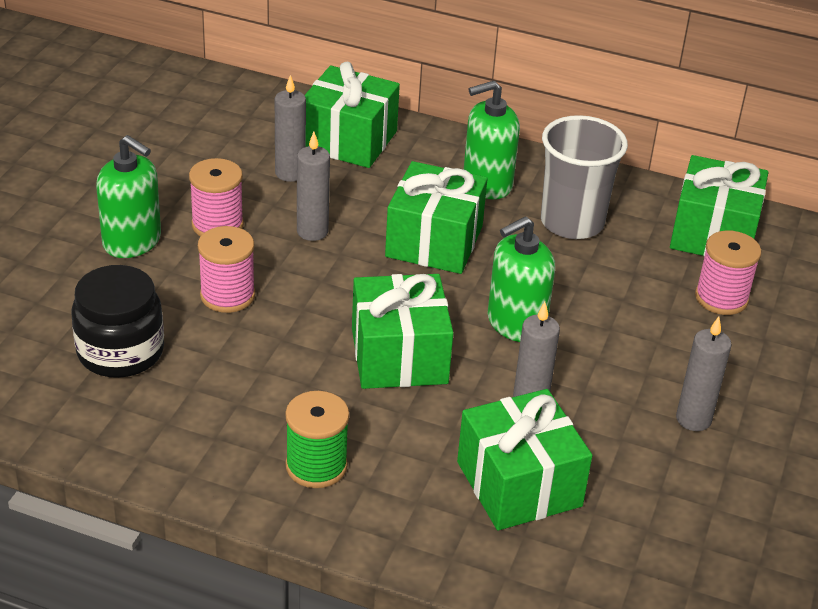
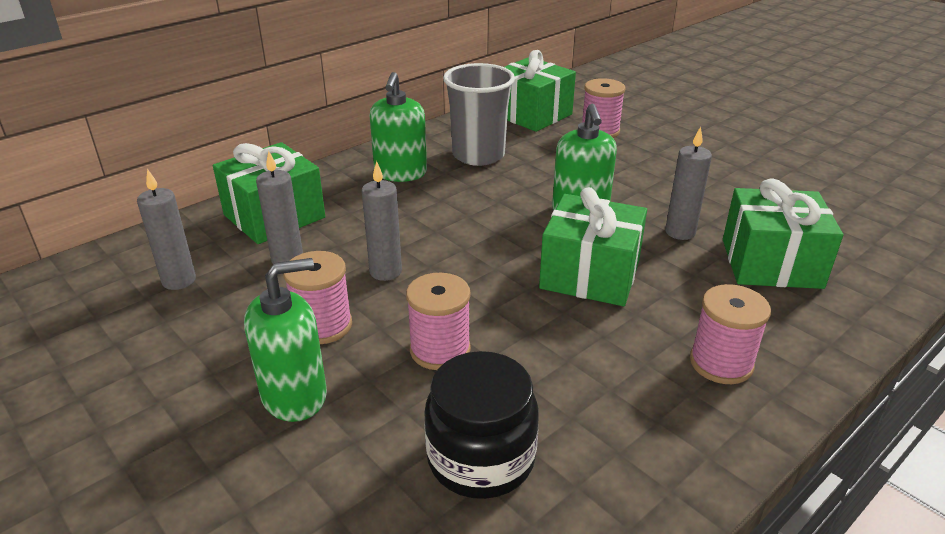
camera: 60 degrees left, 5 degrees down
green spool [285,391,349,488] -> pink spool [690,284,771,384]
green gift [385,161,487,274] -> none
grey candle [676,317,732,431] -> grey candle moved to [137,169,196,290]

